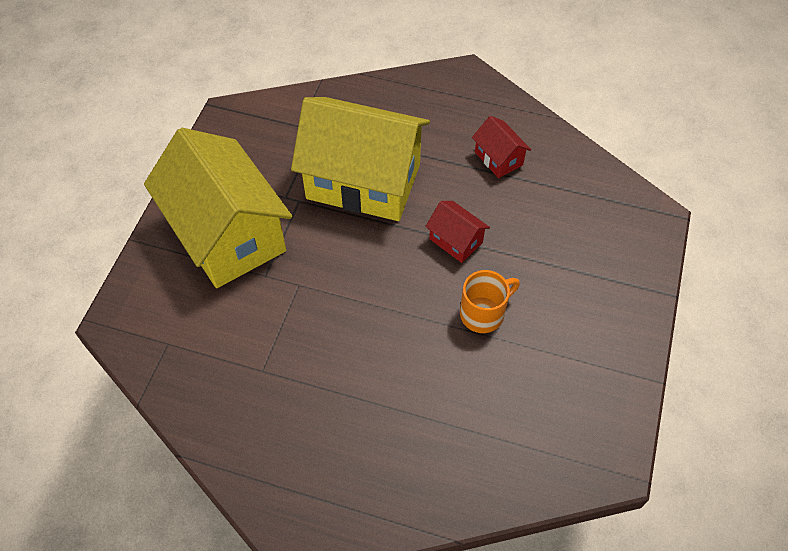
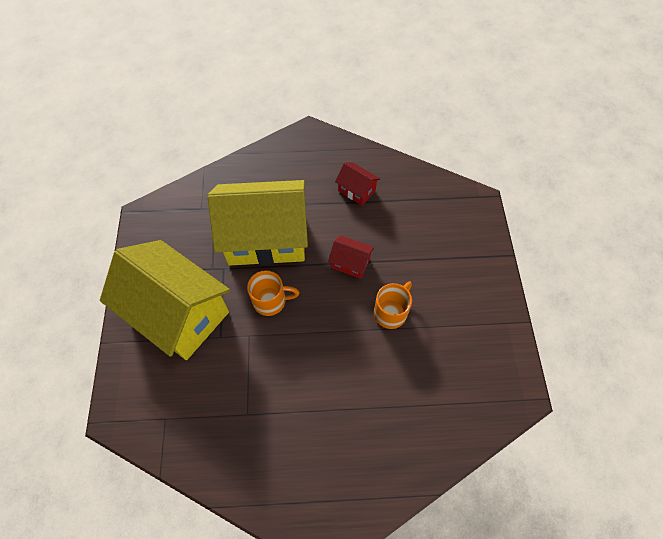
camera: 20 degrees left, 5 degrees up
none -> orange mug [247,270,299,316]

